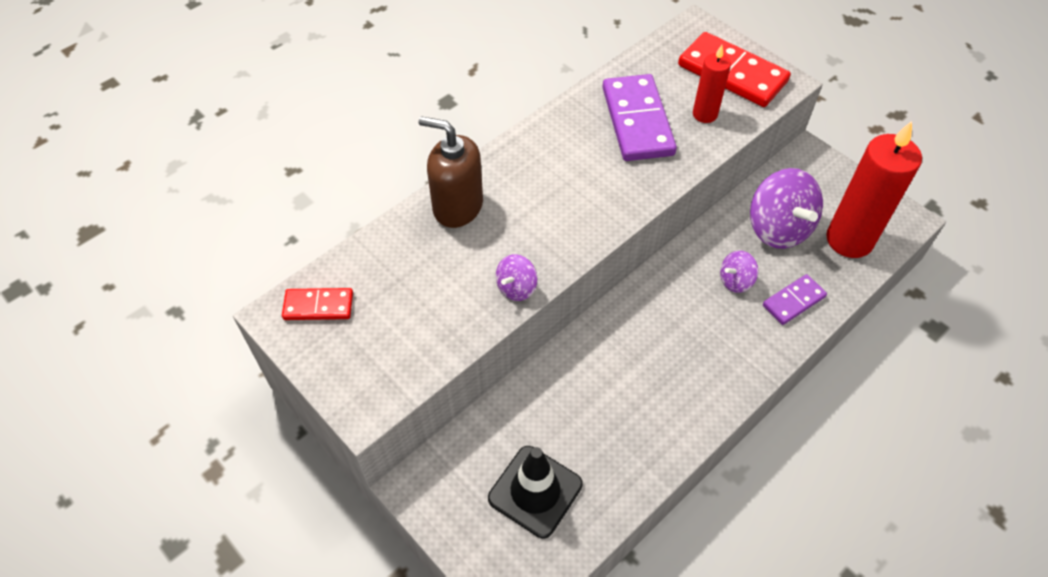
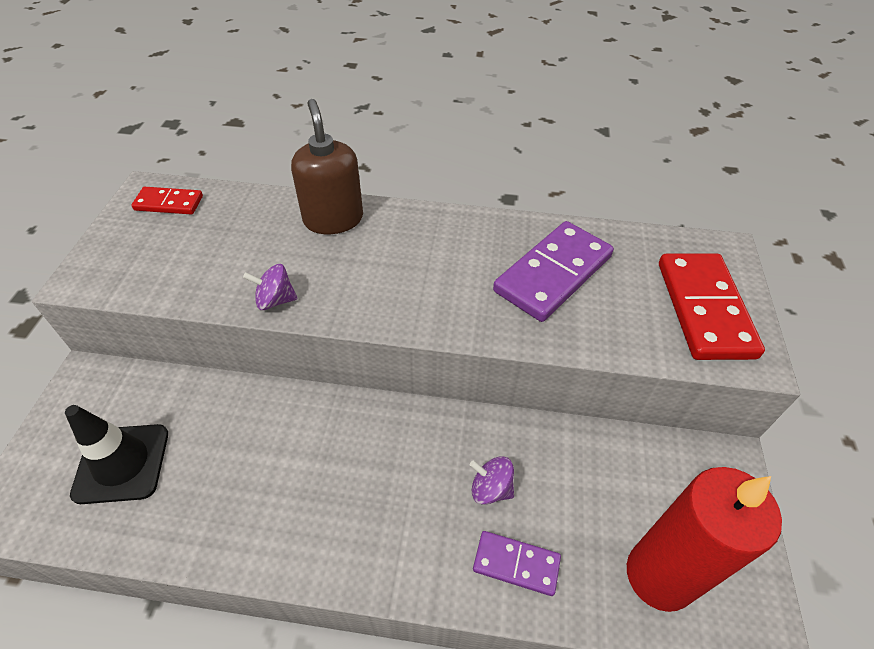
camera: 50 degrees right, 5 degrees down
red domino [282,288,353,320] -> red domino turned 45 degrees counterclockwise [132,187,203,215]
red candle [693,45,731,123] -> none
purple spinning top [750,168,823,249] -> none

